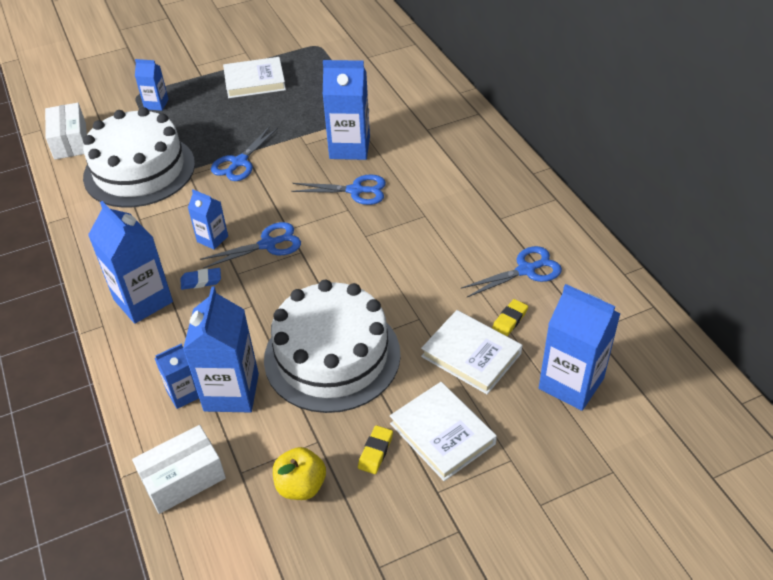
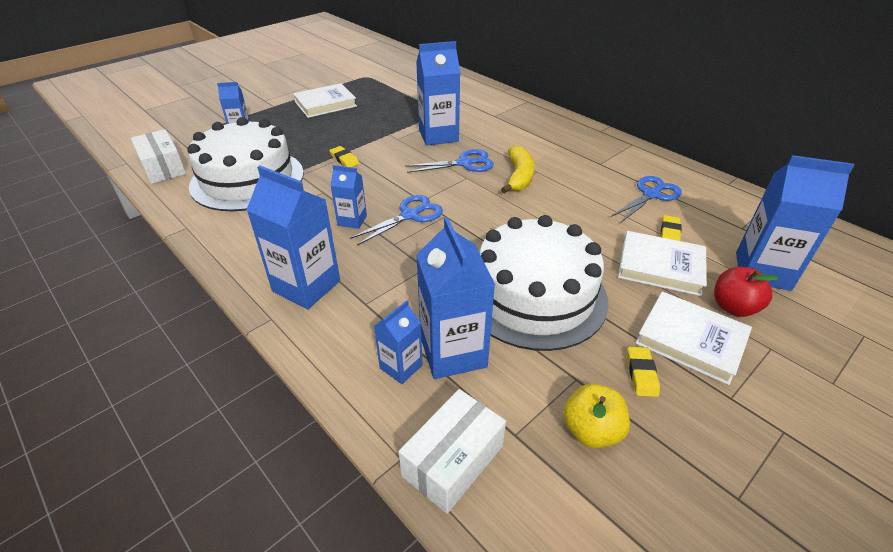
camera: 20 degrees left, 5 degrees down
blue eraser [181,268,221,290] -> none
blue scissors [211,126,278,181] -> yellow eraser [329,146,359,167]
none -> yellow banana [501,145,534,193]
none -> red apple [714,267,779,317]

